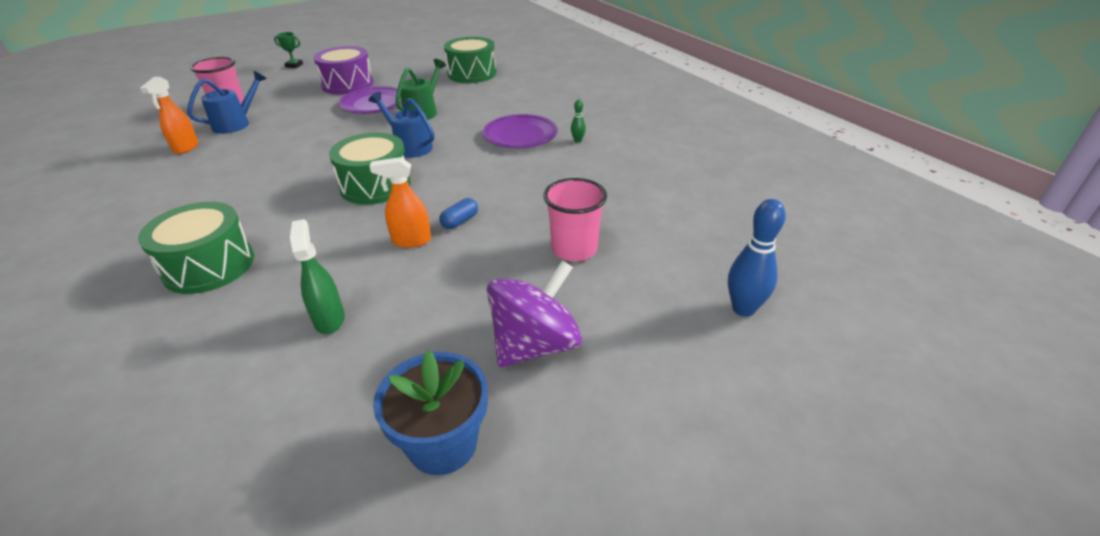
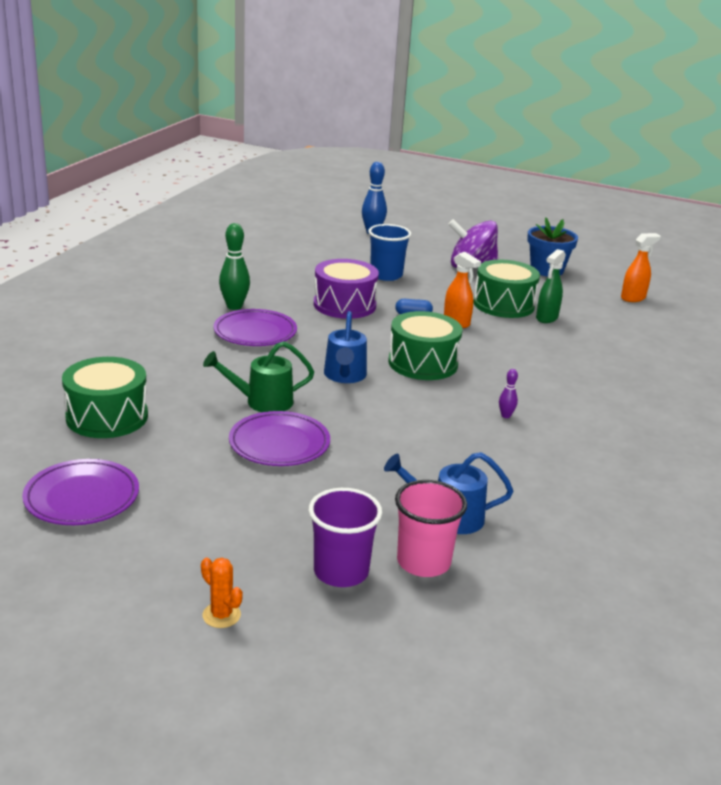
camera: 130 degrees left, 10 degrees down
green drum [138,202,254,294] -> green drum moved to [473,259,540,318]
orange spray bottle [140,77,198,154] -> orange spray bottle moved to [621,233,661,302]
green trophy [274,32,303,68] -> orange cactus [201,558,243,628]
purple drum [314,46,374,94] -> purple drum moved to [314,259,379,319]
pink cup [543,178,607,261] -> blue cup [368,224,411,281]
green bowling pin [571,99,586,143] -> green bowling pin [219,223,250,310], size x1.95
none -> purple plate [22,459,139,525]
none -> purple cup [309,488,382,587]
none -> purple bowling pin [499,369,518,418]

